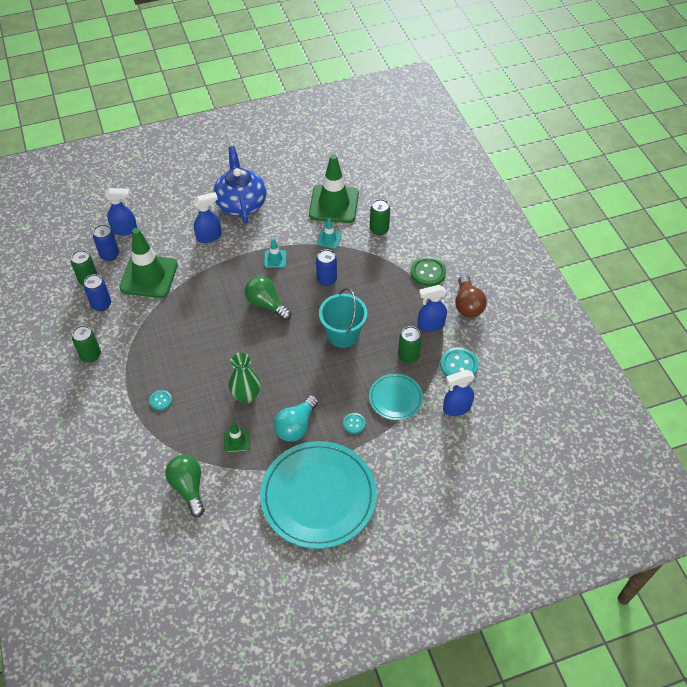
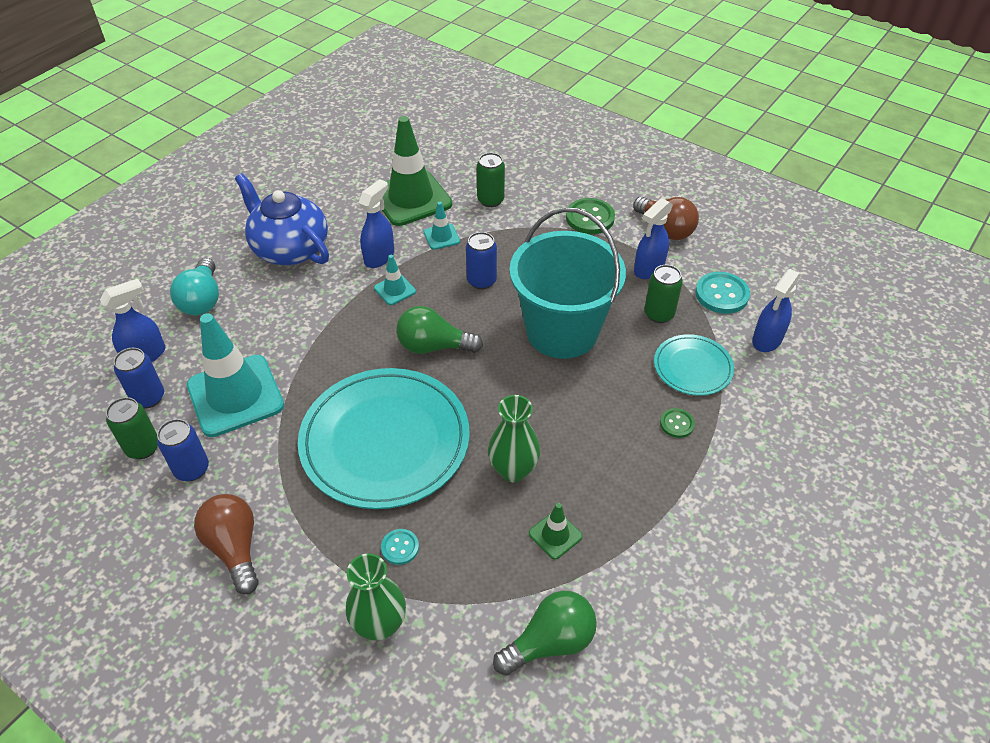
camera: 35 degrees left, 5 degrees down
green can [72,325,101,362] -> brown light bulb [194,494,259,594]
green traffic cone [119,228,178,298] -> turquoise traffic cone [187,313,284,437]
green light bulb [165,455,205,517] -> green light bulb turned 120 degrees clockwise [493,591,597,676]
blue spray bottle [193,192,222,243] -> blue spray bottle moved to [358,179,394,268]
turquoise plate [260,441,377,549] -> turquoise plate moved to [298,368,470,509]
turquoise light bulb [274,395,318,442] -> turquoise light bulb moved to [170,258,219,315]
turquoise bucket [319,288,367,348] -> turquoise bucket [510,207,626,359], size x1.54
turquoise button [343,413,365,434] -> green button [660,408,695,438]
none -> green vase [346,553,406,641]

